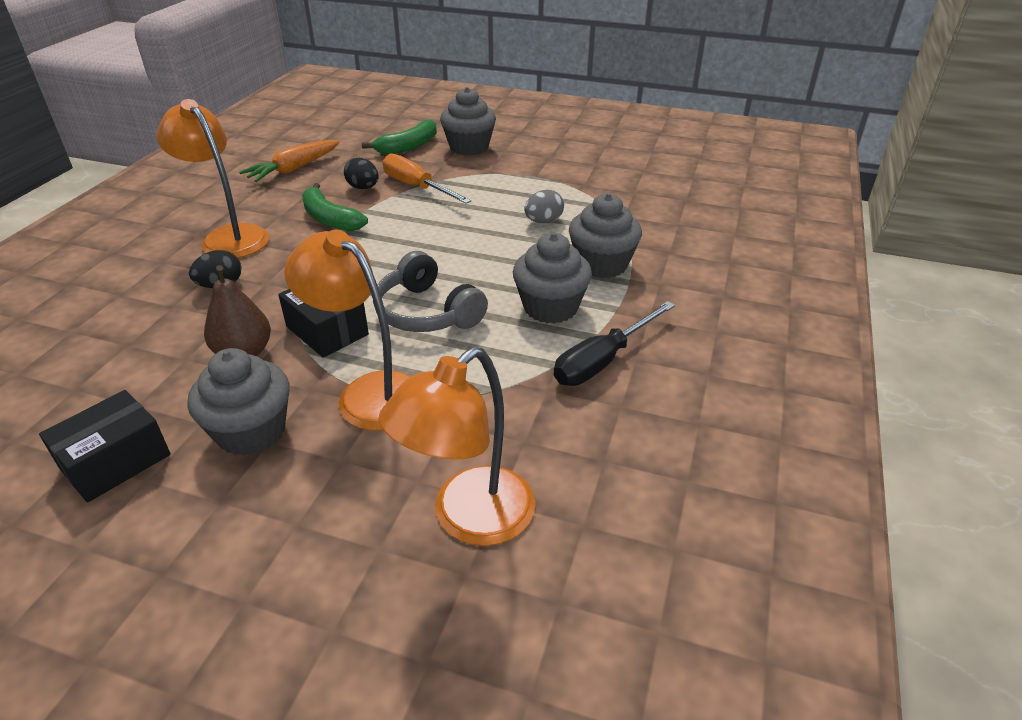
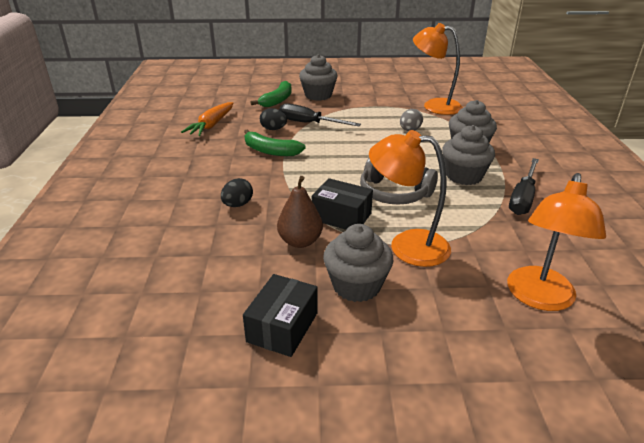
camera: 20 degrees left, 5 degrees down
orange lamp [156,99,269,258] -> orange lamp moved to [413,23,463,115]
orange screwdriver [383,153,471,204] -> black screwdriver [279,103,361,126]

